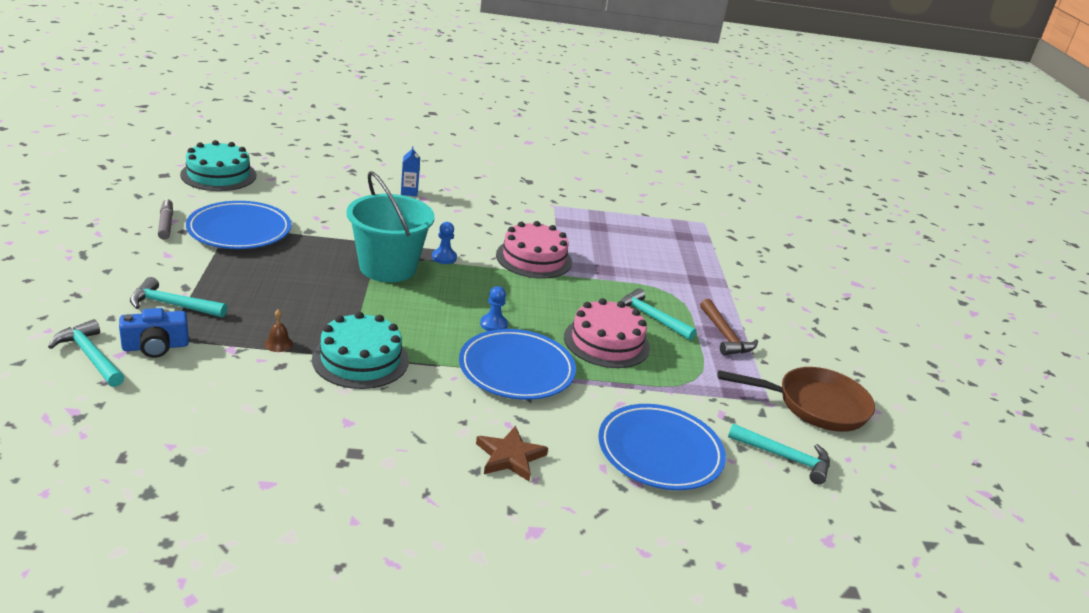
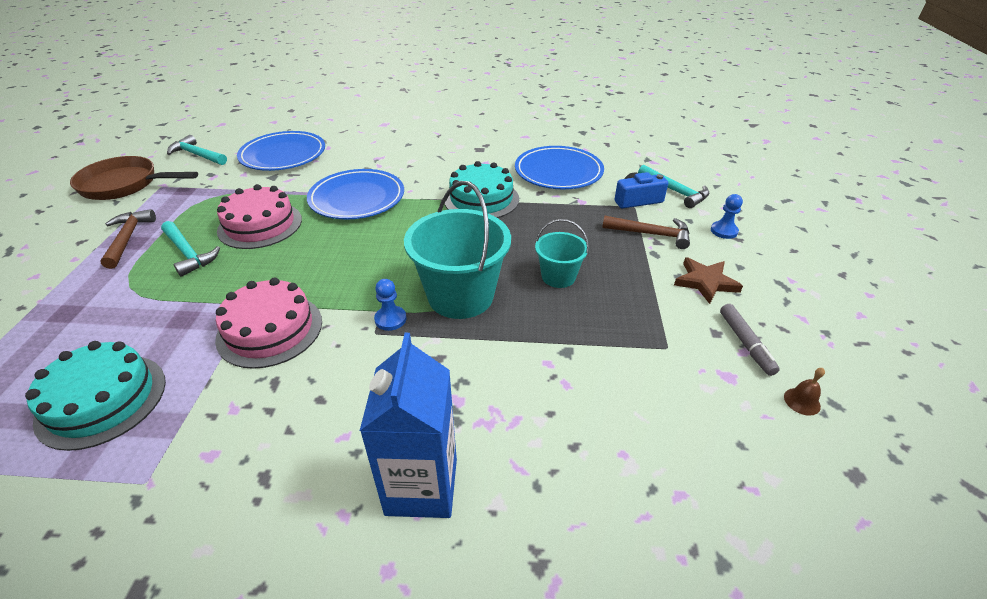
camera: 170 degrees left, 10 degrees up
turquoise hammer [130,277,227,317] -> brown hammer [602,216,690,249]
turquoise cake [180,140,256,191] -> turquoise cake moved to [25,341,166,451]
blue plate [186,201,291,249] -> blue plate moved to [515,146,604,189]
brown bell [264,309,293,352] -> brown bell moved to [784,368,825,416]
blue carton [401,146,420,197] -> blue carton [360,333,457,518], size x2.10
brown star [476,426,548,481] -> brown star moved to [674,257,743,304]
blue pawn [480,286,508,331] -> blue pawn moved to [711,194,743,239]
none -> turquoise bucket [535,219,589,288]

